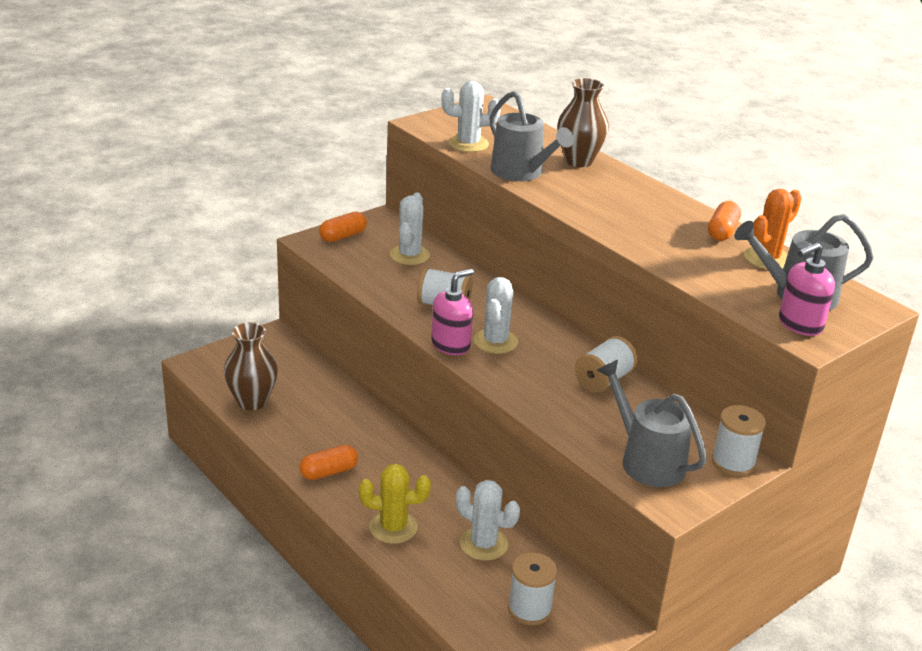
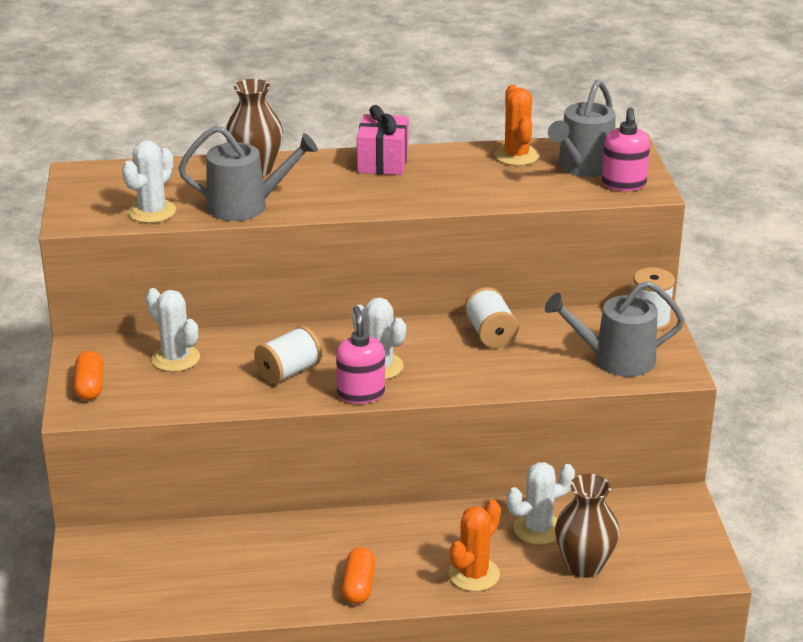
camera: 55 degrees left, 0 degrees up
brown vase [224,322,278,411] -> brown vase moved to [555,474,619,578]
yellow cactus [359,464,431,544] -> orange cactus [448,500,501,591]
white spool [508,552,557,625] -> none
orange capsule [708,201,741,241] -> none
none -> pink gift [357,105,408,175]

